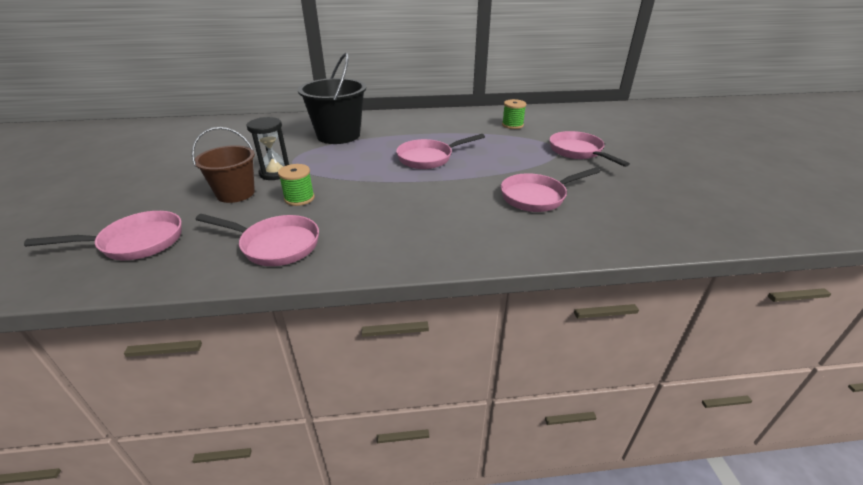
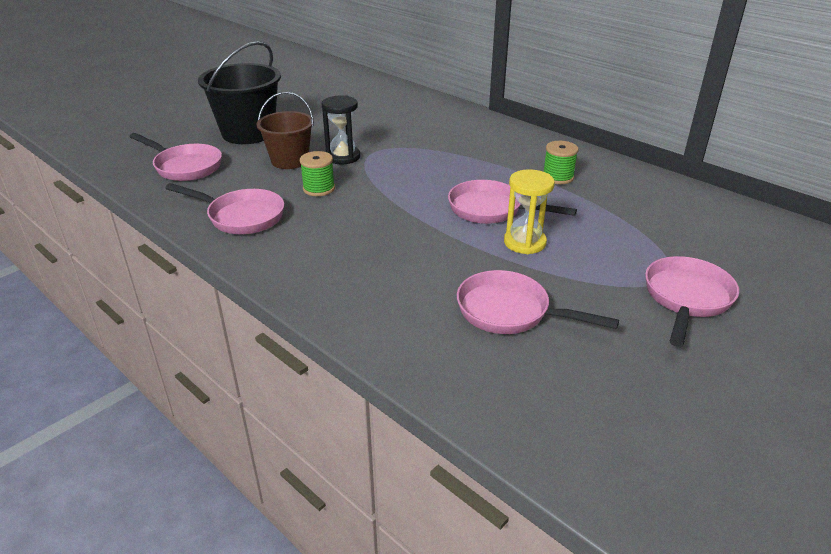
camera: 50 degrees right, 0 degrees up
pink pan [195,214,319,266] -> pink pan turned 45 degrees counterclockwise [165,183,284,234]
black bucket [298,53,366,144] -> black bucket moved to [198,41,281,144]
green spool [502,99,526,129] -> green spool moved to [544,141,578,184]
none -> yellow hourglass [504,169,555,254]

